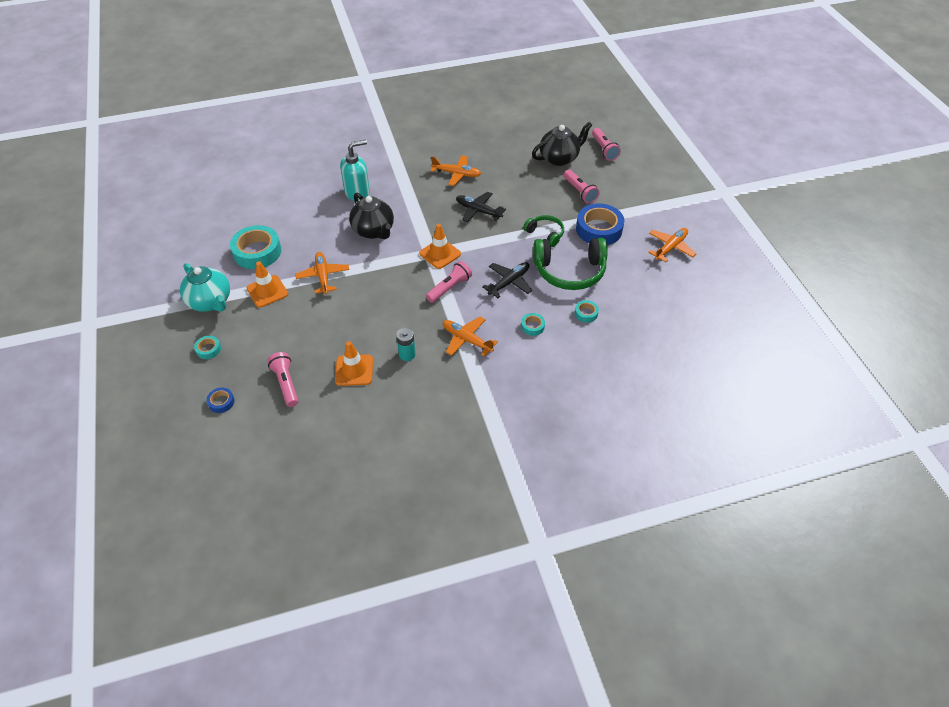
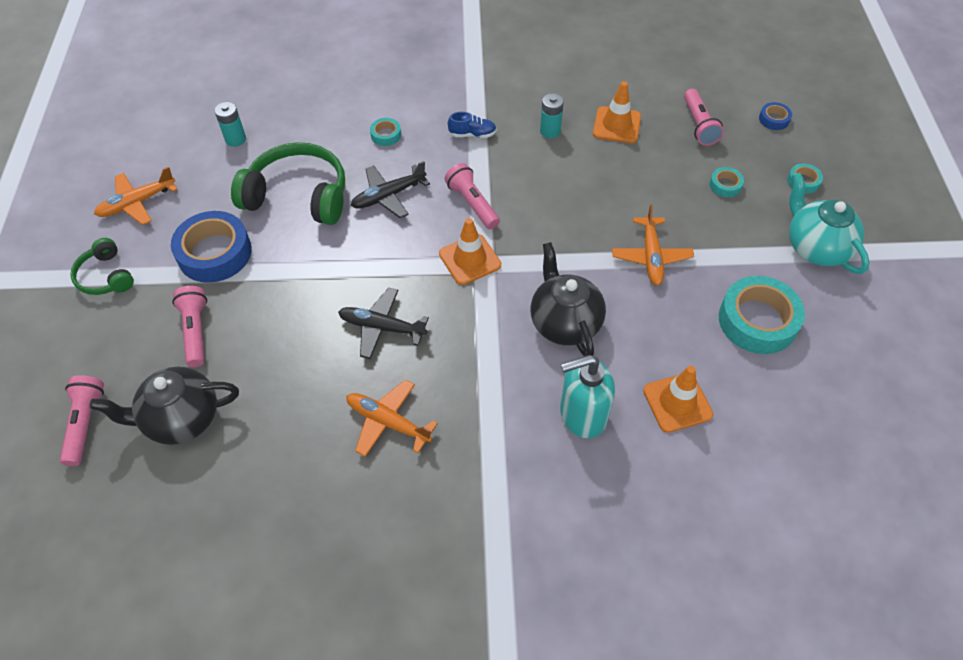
camera: 165 degrees left, 5 degrees up
orange traffic cone [247,261,288,307] -> orange traffic cone moved to [643,366,713,433]
pink flashlight [426,261,472,303] -> pink flashlight turned 90 degrees clockwise [445,163,500,229]
orange plane [443,317,498,357] -> blue shoe [448,112,497,138]
black plane [456,192,506,223] -> black plane turned 150 degrees clockwise [338,288,429,359]
green headphones [523,215,564,247] -> green headphones moved to [70,238,134,295]
turquoise tape [575,300,599,323] -> turquoise tape moved to [709,167,744,197]
none -> turquoise battery [215,102,246,147]

